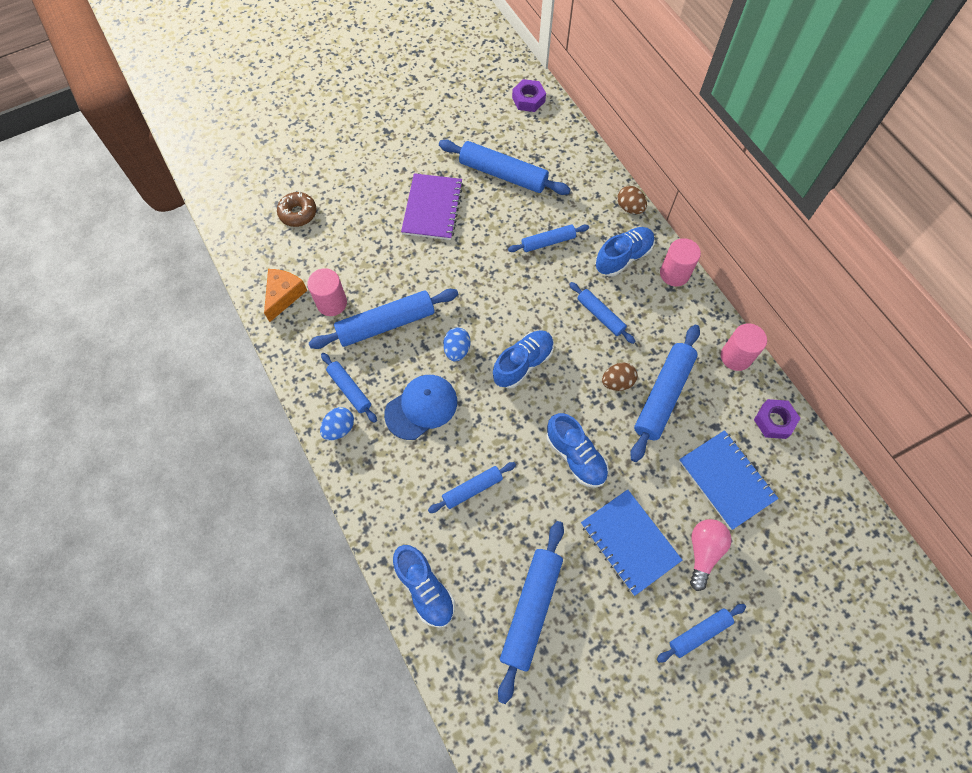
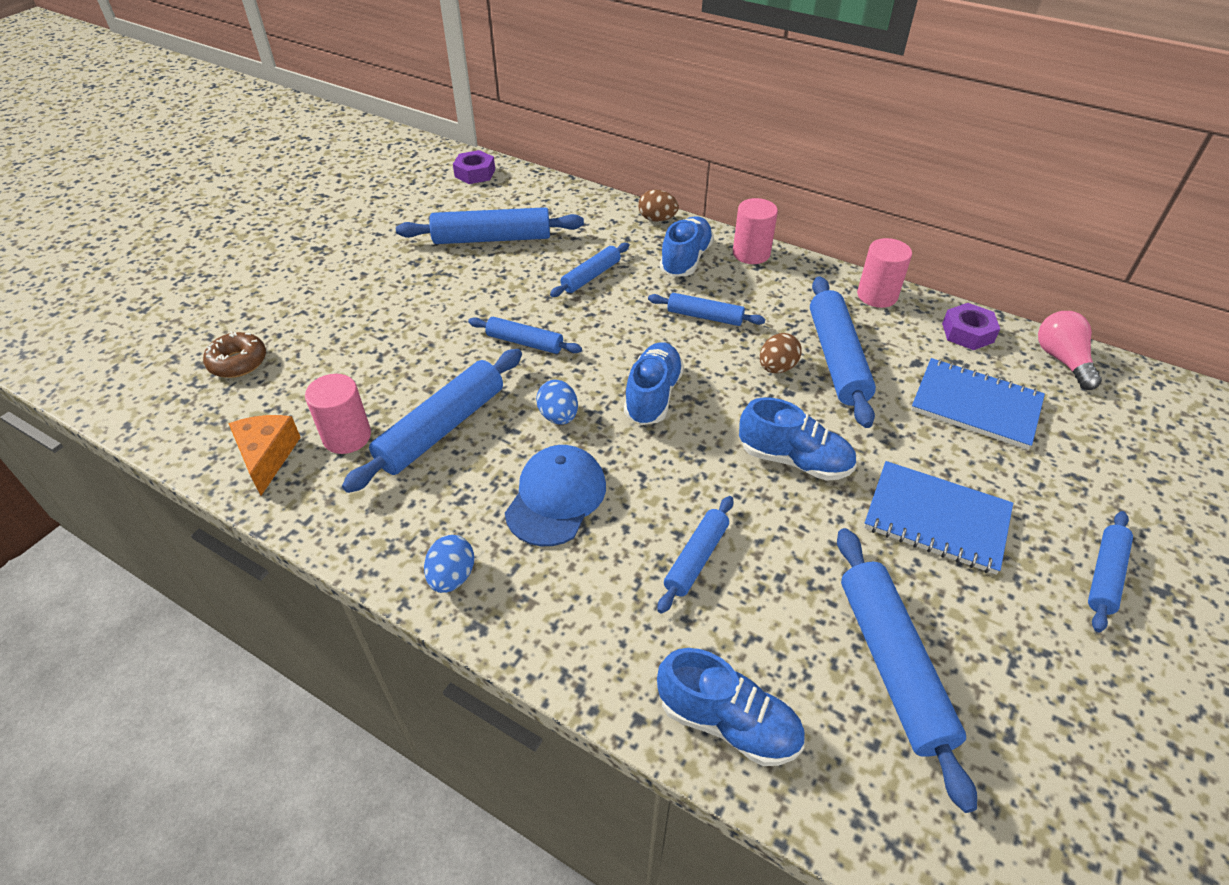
camera: 30 degrees left, 20 degrees down
blue rolling pin [321,353,377,423] -> blue rolling pin moved to [468,317,582,354]
purple notebook [401,173,463,240] -> none
pink light bulb [690,519,732,591] -> pink light bulb moved to [1038,311,1102,390]

